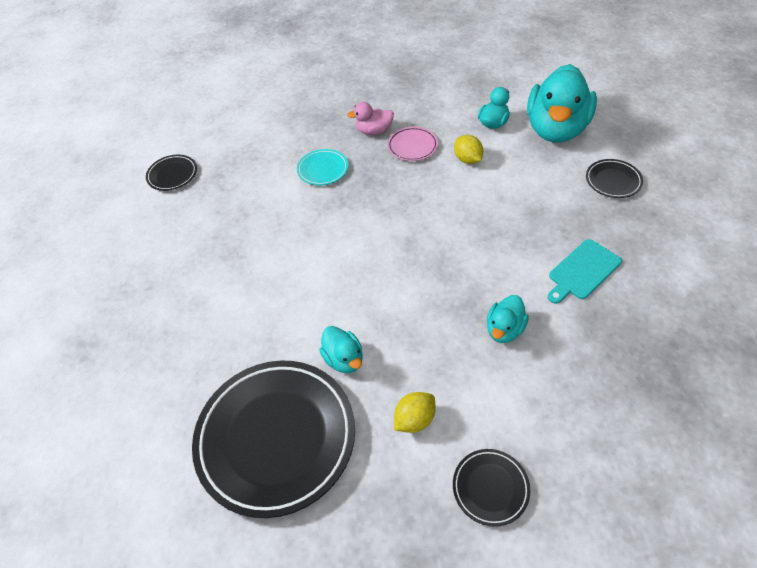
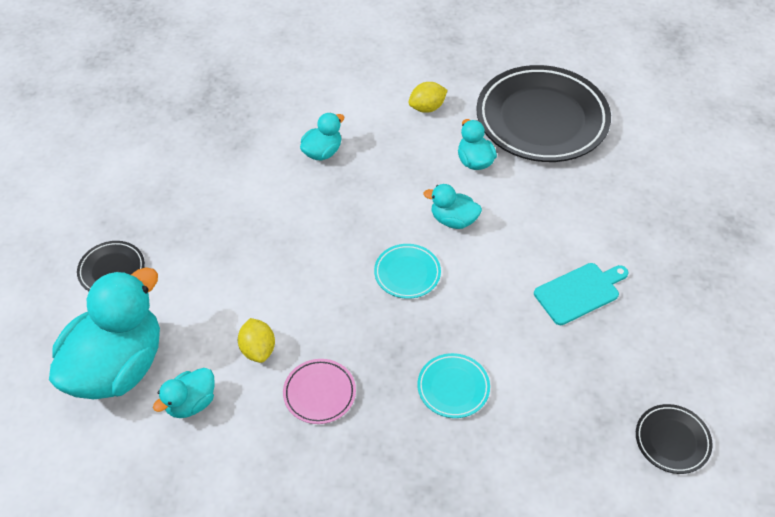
camera: 170 degrees left, 0 degrees up
pink duck [347,102,394,135] -> none
black plate [453,449,531,527] -> none
turquoise cutting board [548,239,622,304] -> turquoise cutting board moved to [534,263,628,325]
none -> turquoise plate [374,244,441,299]
none -> turquoise duck [423,184,482,229]

